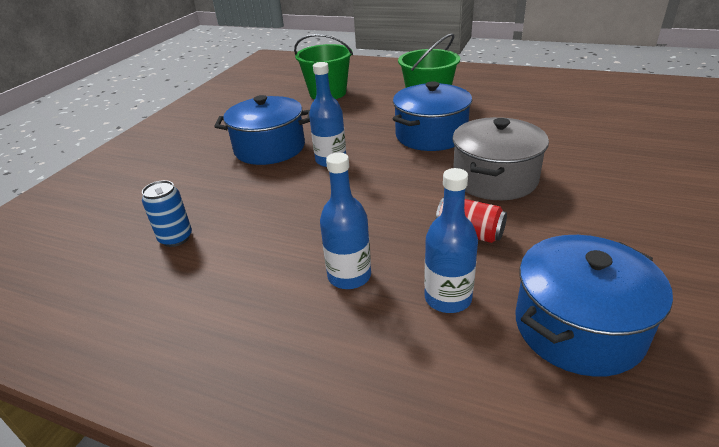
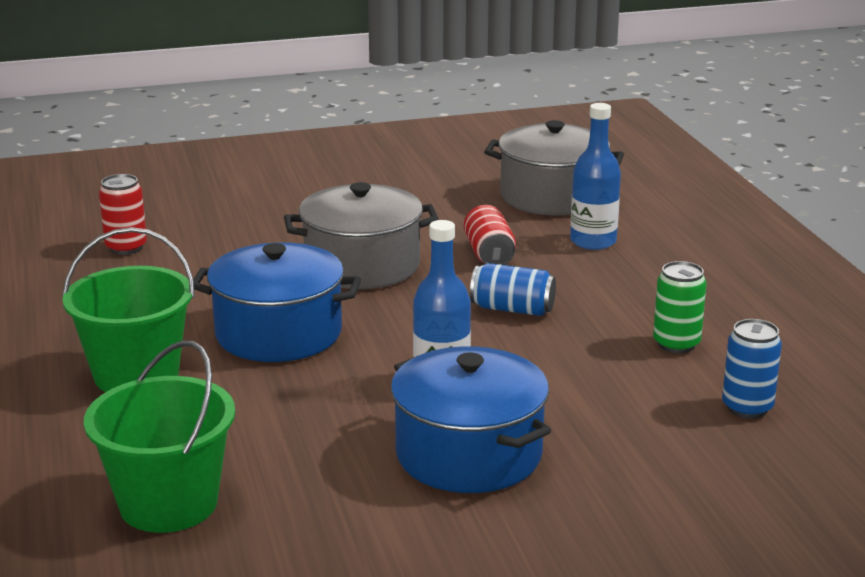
camera: 130 degrees left, 10 degrees down
blue bottle [320,153,371,289] -> none
blue pot [516,235,673,377] -> grey pot [484,120,624,216]
none -> red can [99,174,147,255]
none -> blue can [470,263,556,316]
none -> green can [653,261,707,353]

